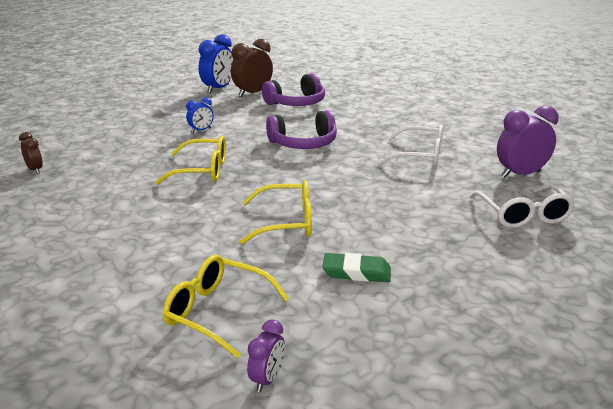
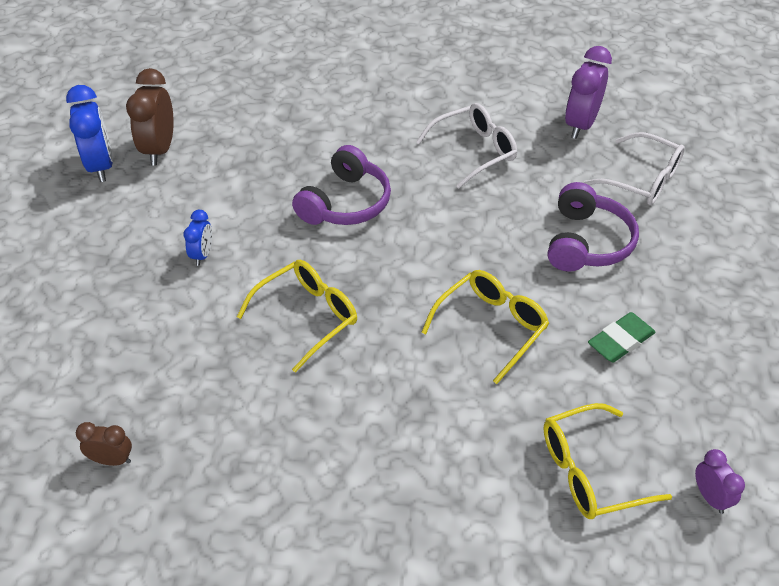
camera: 45 degrees left, 20 degrees up
purple headphones [262,73,325,106] -> purple headphones moved to [548,182,639,272]

